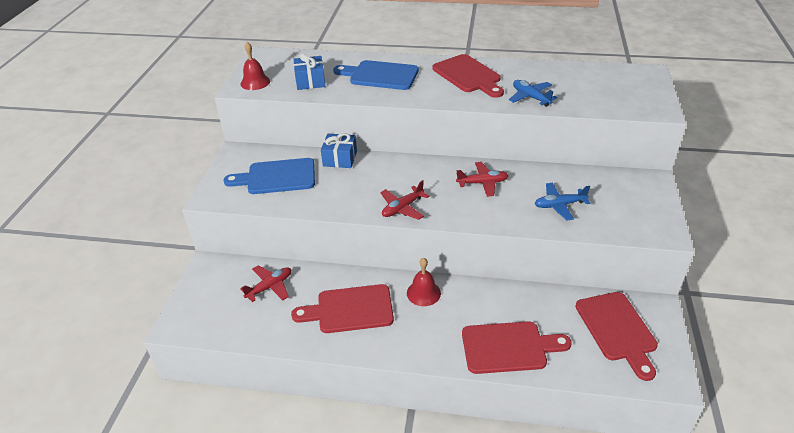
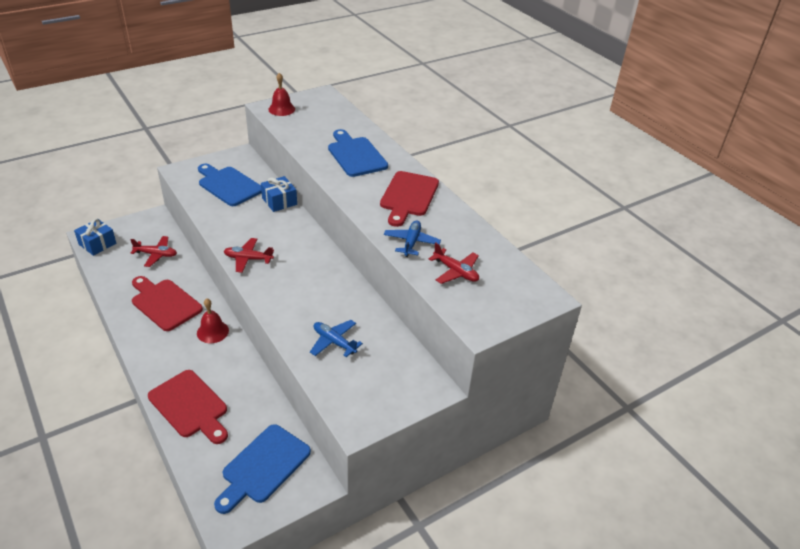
camera: 45 degrees right, 0 degrees up
blue gift [294,54,325,90] -> blue gift moved to [74,219,116,256]
red plane [456,162,509,197] -> red plane moved to [429,242,479,284]
red cutting board [575,292,658,381] -> blue cutting board [214,424,311,514]

